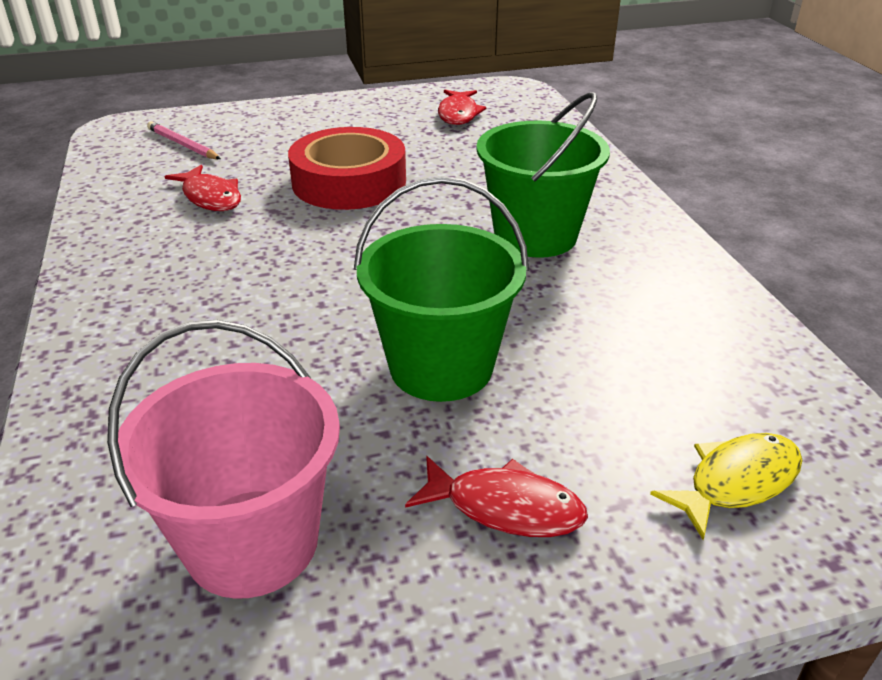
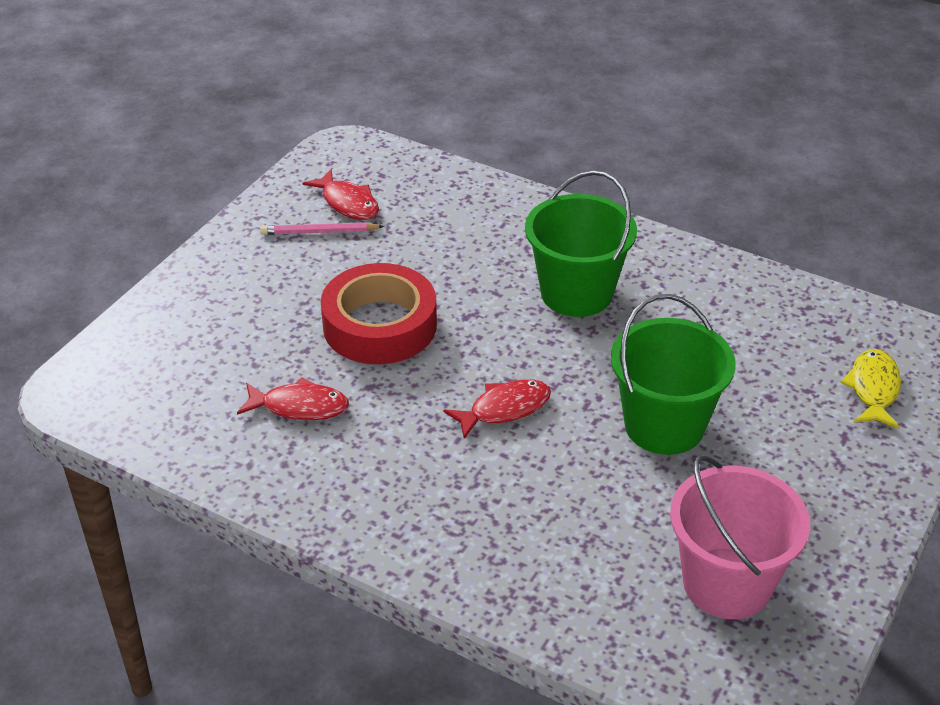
camera: 45 degrees left, 5 degrees up
pink pencil [147,121,221,159] -> pink pencil moved to [260,223,384,235]
red fish [405,456,588,537] -> red fish moved to [443,379,551,439]

